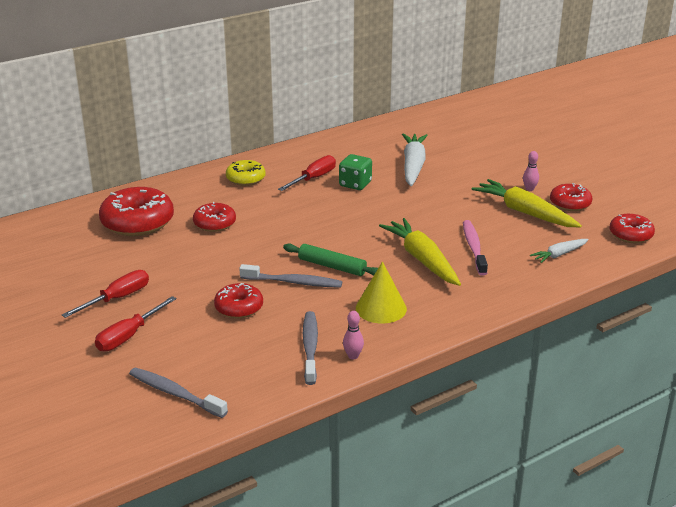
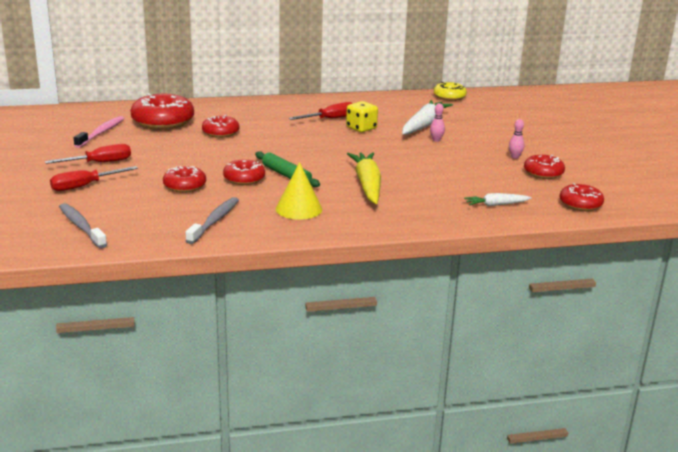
camera: 20 degrees right, 5 degrees down
yellow donut [226,160,266,186] -> yellow donut moved to [434,82,467,101]
grey toothbrush [239,264,342,288] -> red donut [223,160,265,185]
green dice [339,154,372,190] -> yellow dice [346,101,378,132]
pink bowling pin [343,311,364,359] -> pink bowling pin moved to [430,103,445,142]
pink toothbrush [463,220,488,276] -> pink toothbrush moved to [74,116,124,148]
yellow carrot [472,179,582,227] -> none

